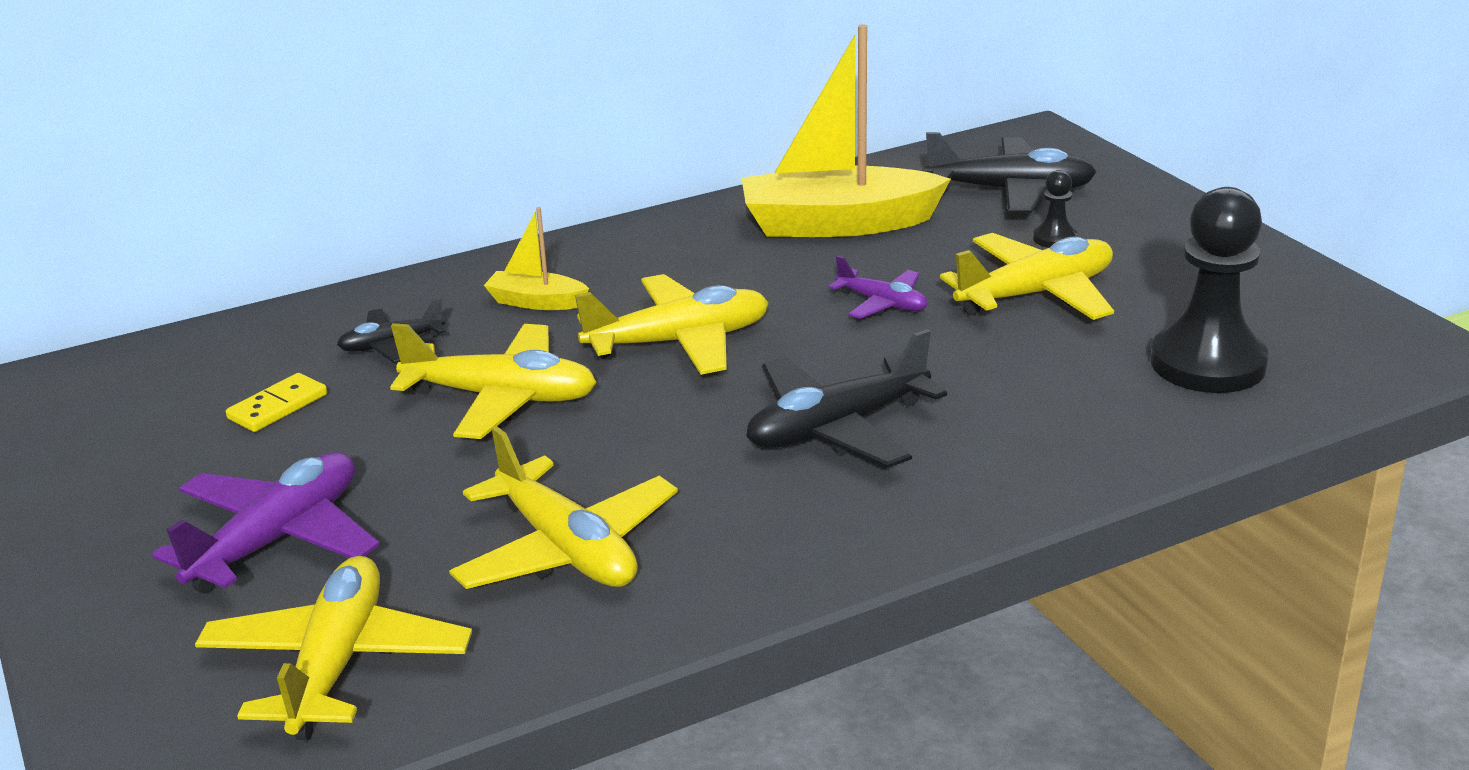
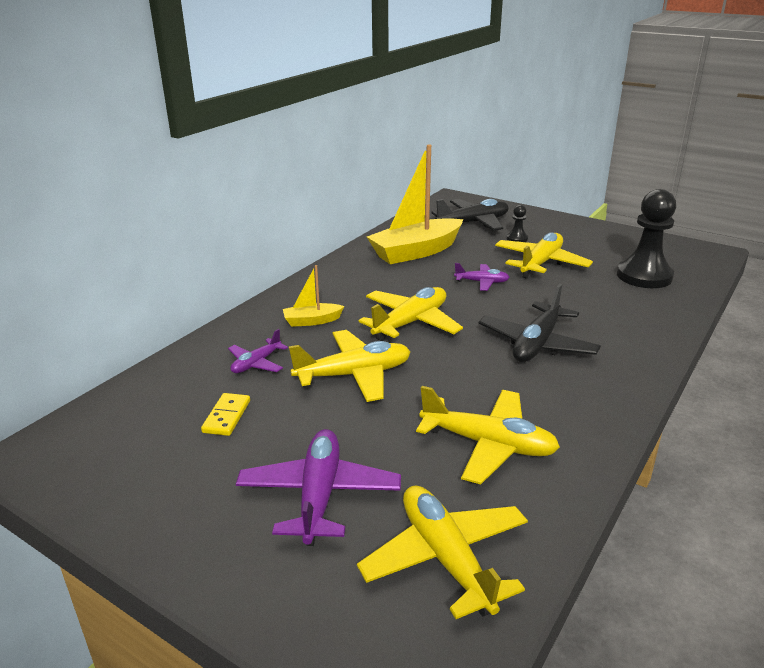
camera: 30 degrees left, 0 degrees up
black plane [337,298,446,363] -> purple plane [228,329,288,373]

